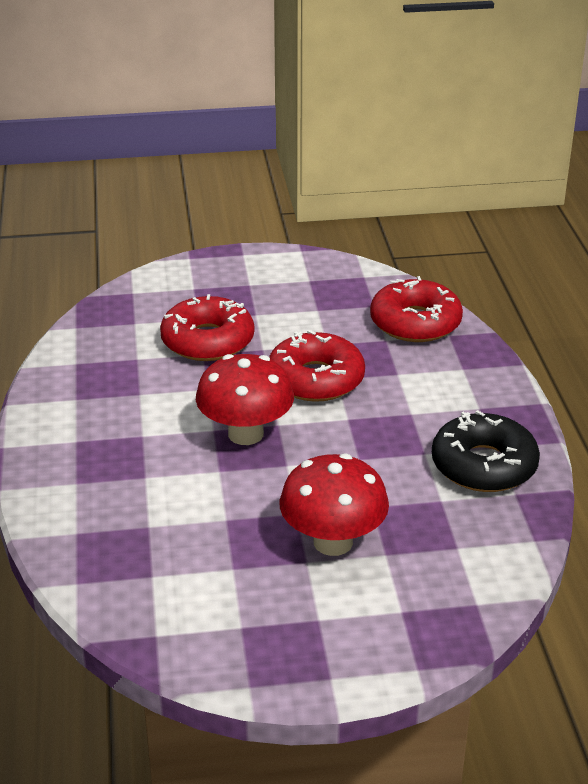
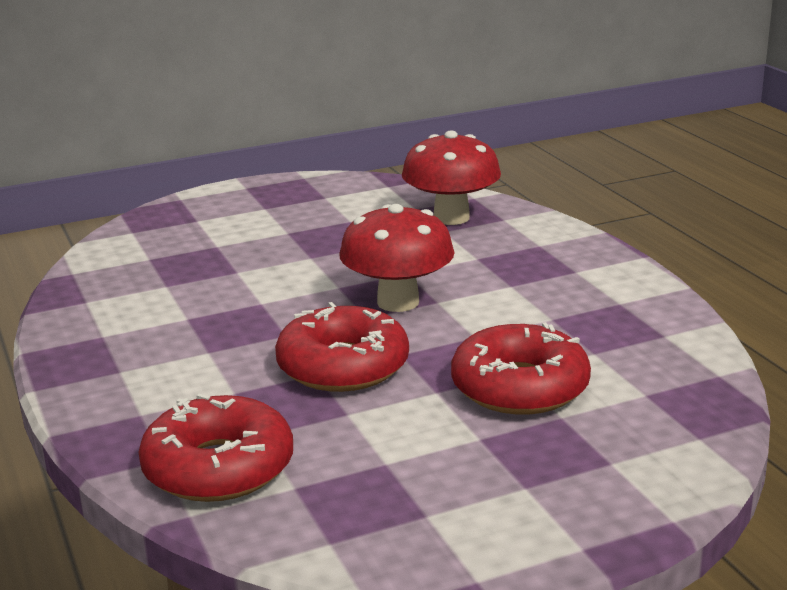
camera: 165 degrees right, 10 degrees down
red mushroom [279,454,389,556] -> red mushroom moved to [402,131,501,225]
black donut [432,410,540,492] -> none

